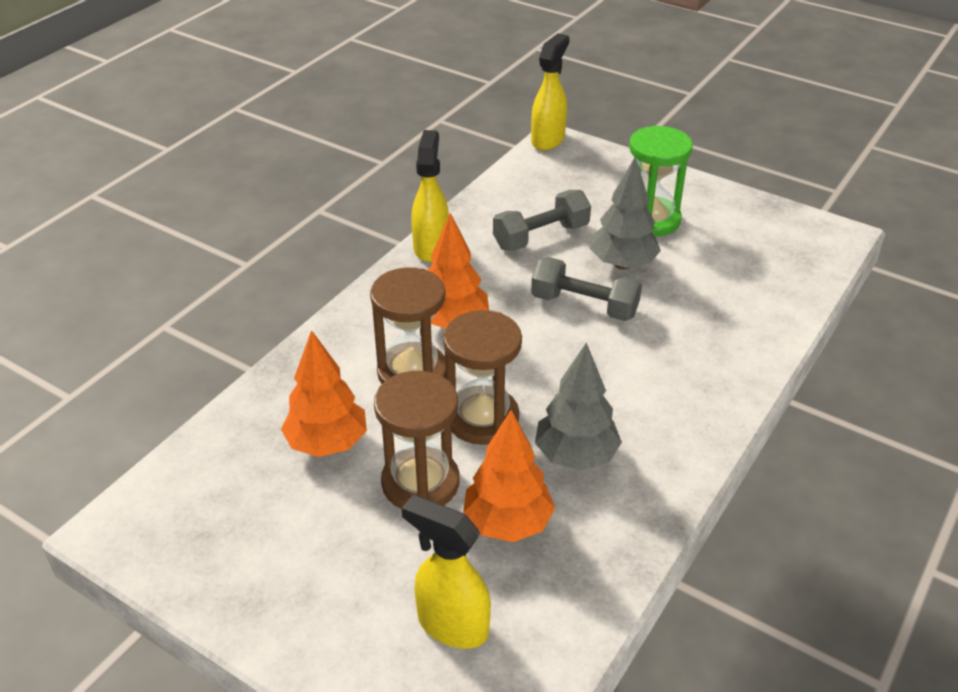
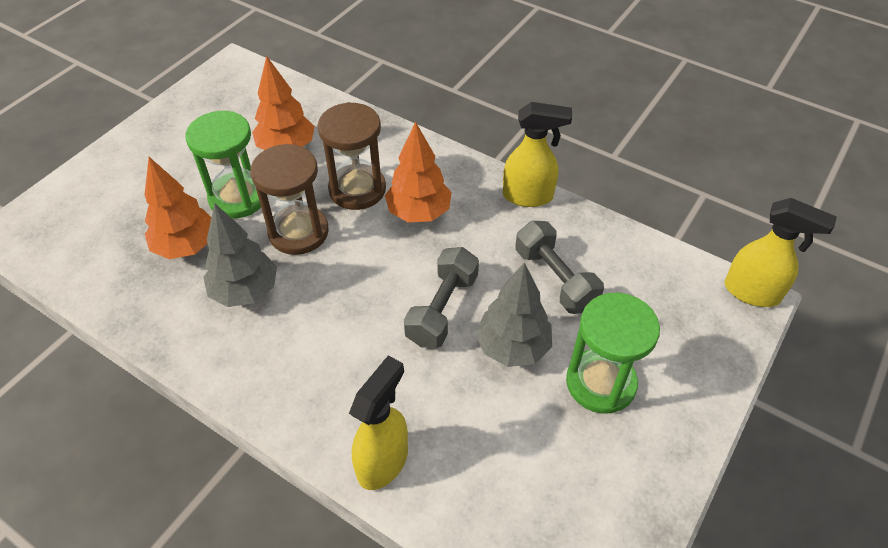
camera: 90 degrees right, 10 degrees up
brown hourglass [374,371,460,509] -> green hourglass [185,111,261,218]
yellow spray bottle [402,495,491,649] -> yellow spray bottle moved to [349,356,408,490]

